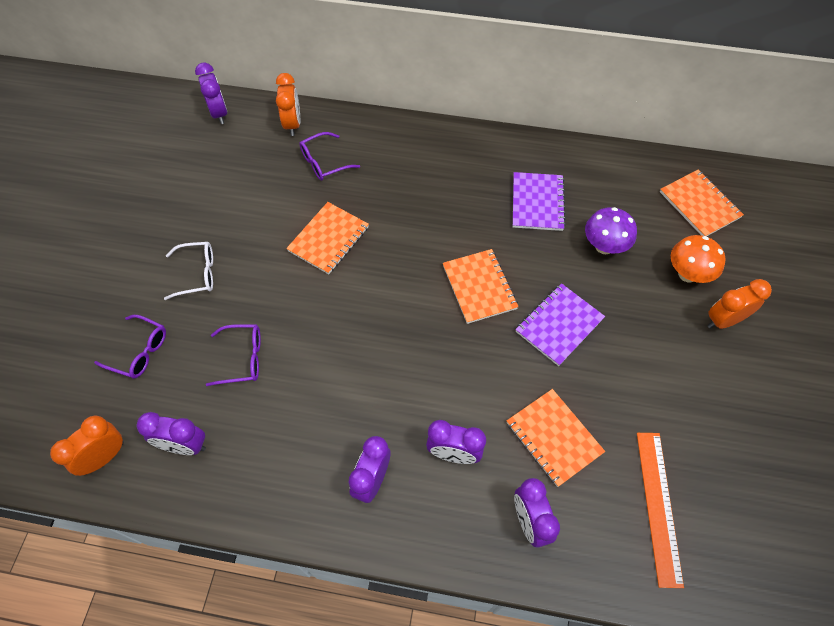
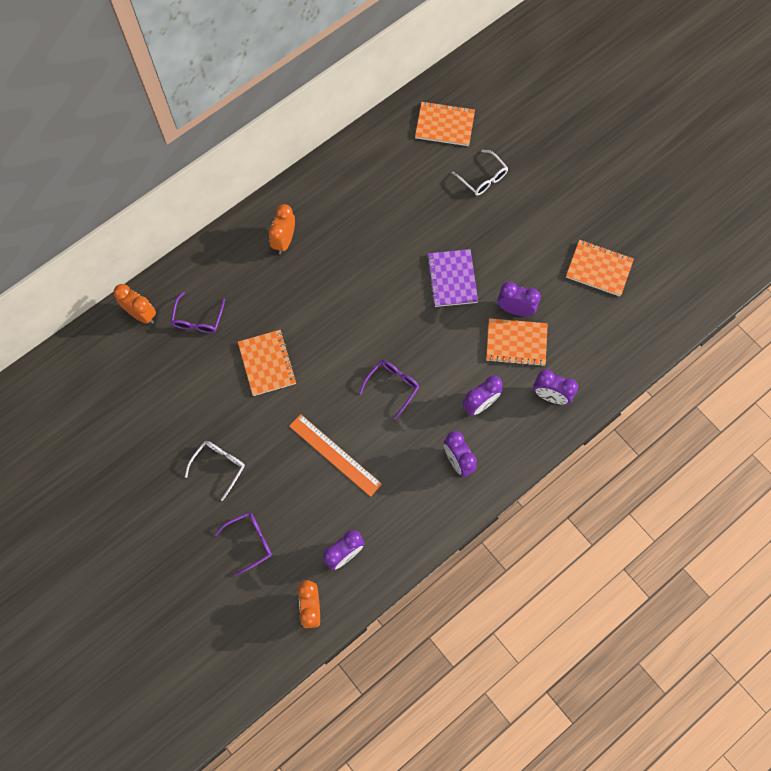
camera: 50 degrees left, 10 degrees up
purple clock [195,62,227,124] -> purple clock moved to [498,281,541,316]
purple glasses [206,324,261,386] -> purple glasses moved to [359,360,419,419]
orange notebook [443,249,519,324] -> orange notebook moved to [566,240,634,297]
purple notebook [513,172,566,231] -> none
purple mushroom [585,207,637,254] -> none
orange ruler [637,433,684,588] -> orange ruler moved to [289,414,382,497]
orange mushroom [671,235,726,283] -> white glasses [452,150,508,196]
orange clock [707,279,772,329] -> orange clock moved to [268,204,295,254]

